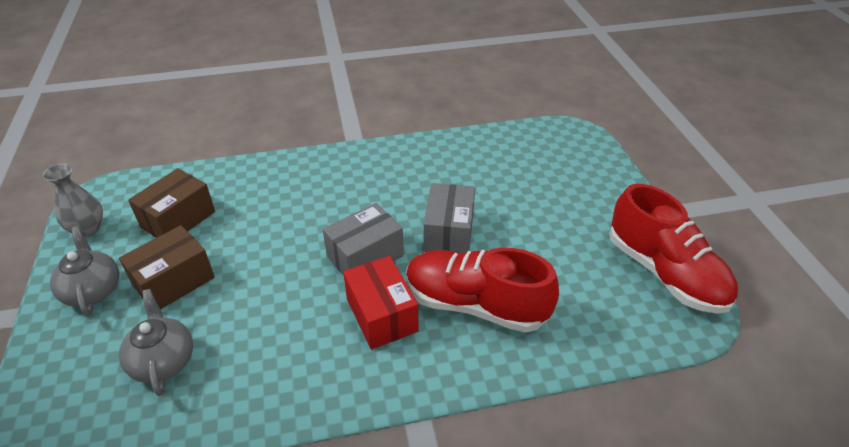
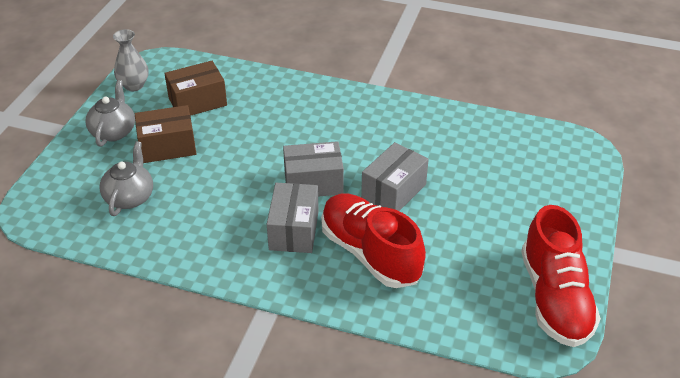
camera: 30 degrees right, 0 degrees up
red box [343,256,419,349] -> grey box [267,183,319,253]

